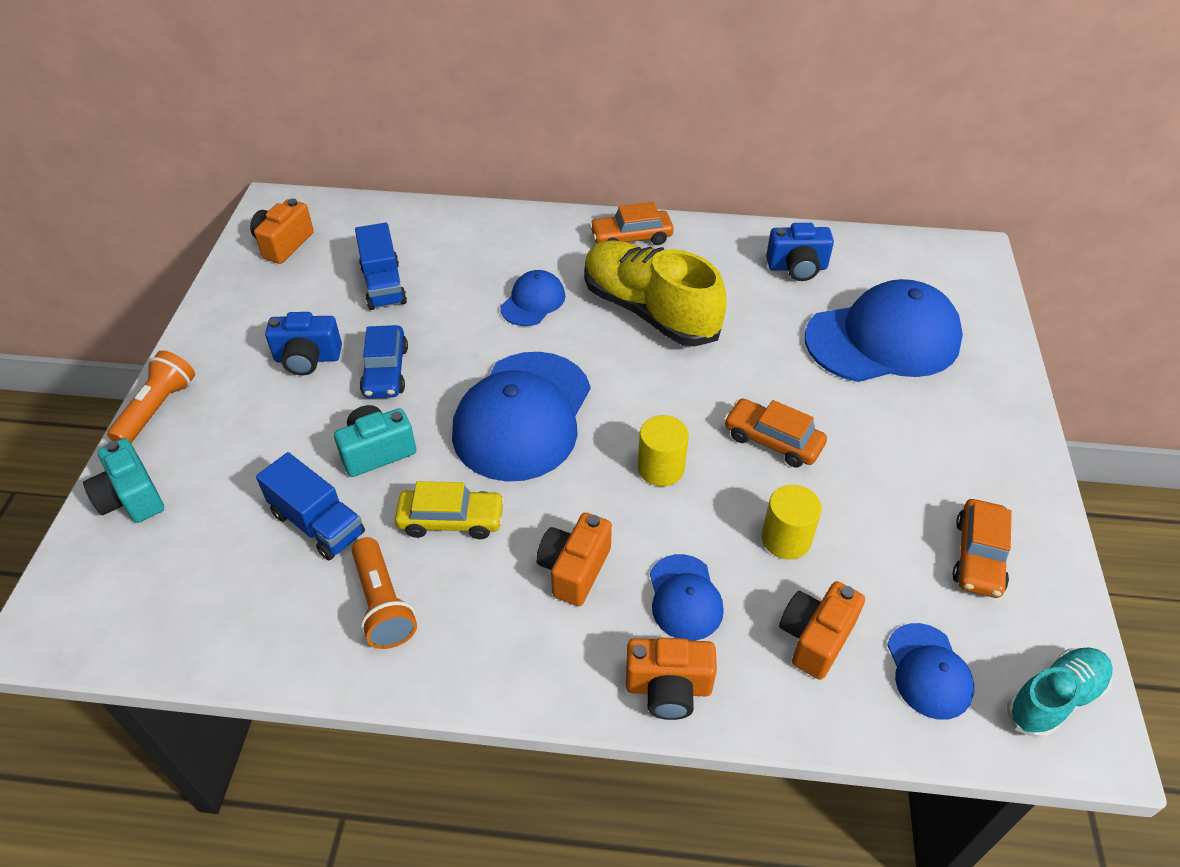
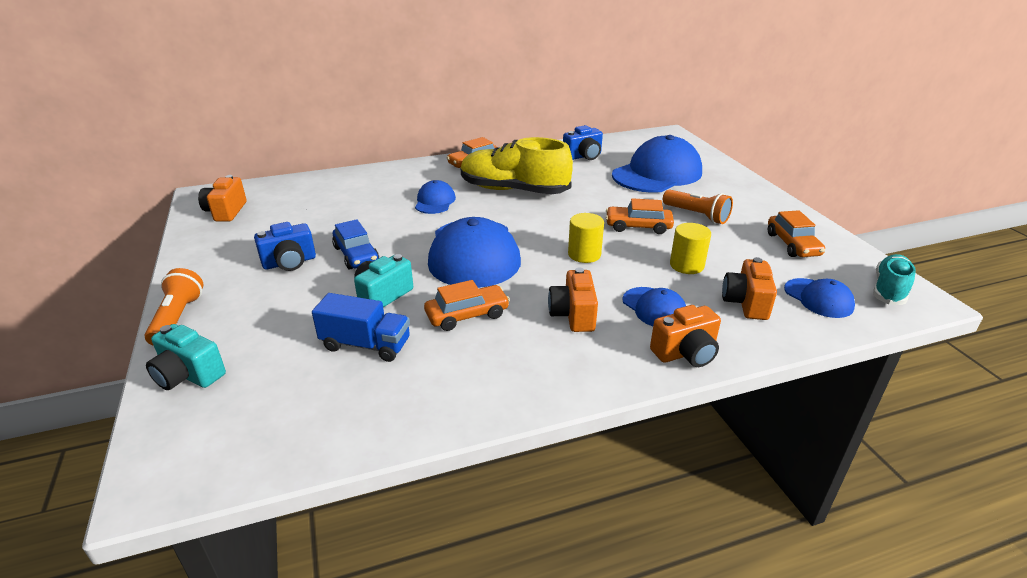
camera: 25 degrees left, 15 degrees down
orange flashlight [352,537,417,649] -> orange flashlight moved to [663,189,733,224]
blue truck [355,223,407,310] -> none
yellow car [395,481,505,539] -> orange car [424,280,510,331]

